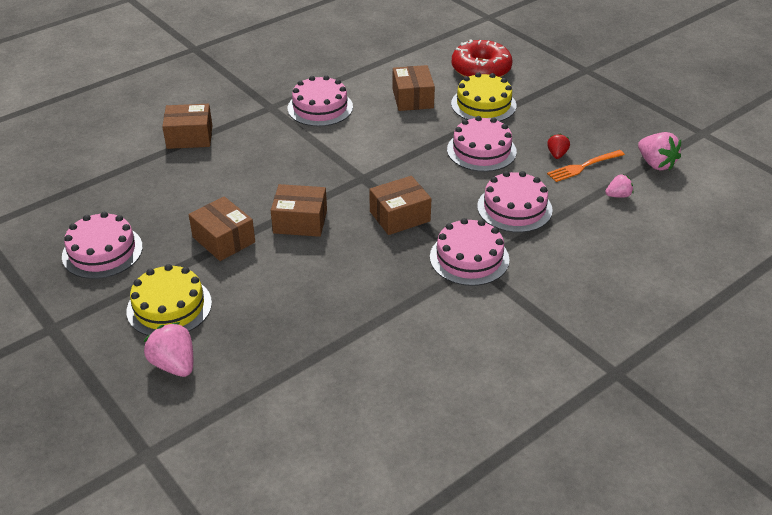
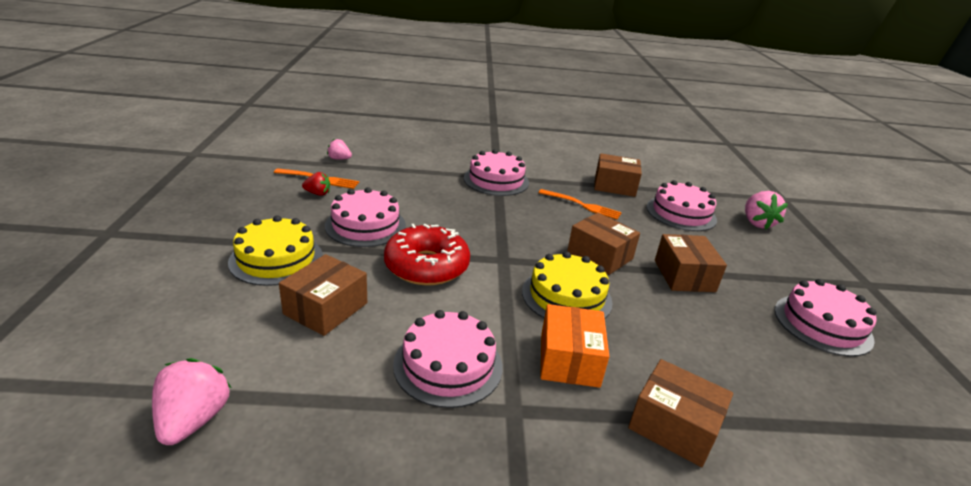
camera: 145 degrees left, 10 degrees down
yellow cake [127,264,212,336] -> yellow cake moved to [522,252,613,318]
brown box [369,176,431,235] -> brown box moved to [594,153,642,197]
red donut [452,39,512,77] -> red donut moved to [384,224,470,286]
pink cake [477,171,553,233] -> pink cake moved to [647,180,717,231]
red strawberry [547,133,570,159] -> red strawberry turned 135 degrees counterclockwise [302,172,330,196]
pink strawberry [638,132,681,171] -> pink strawberry moved to [152,358,232,445]
none -> orange fork [538,189,622,220]
none -> orange box [540,304,610,388]

